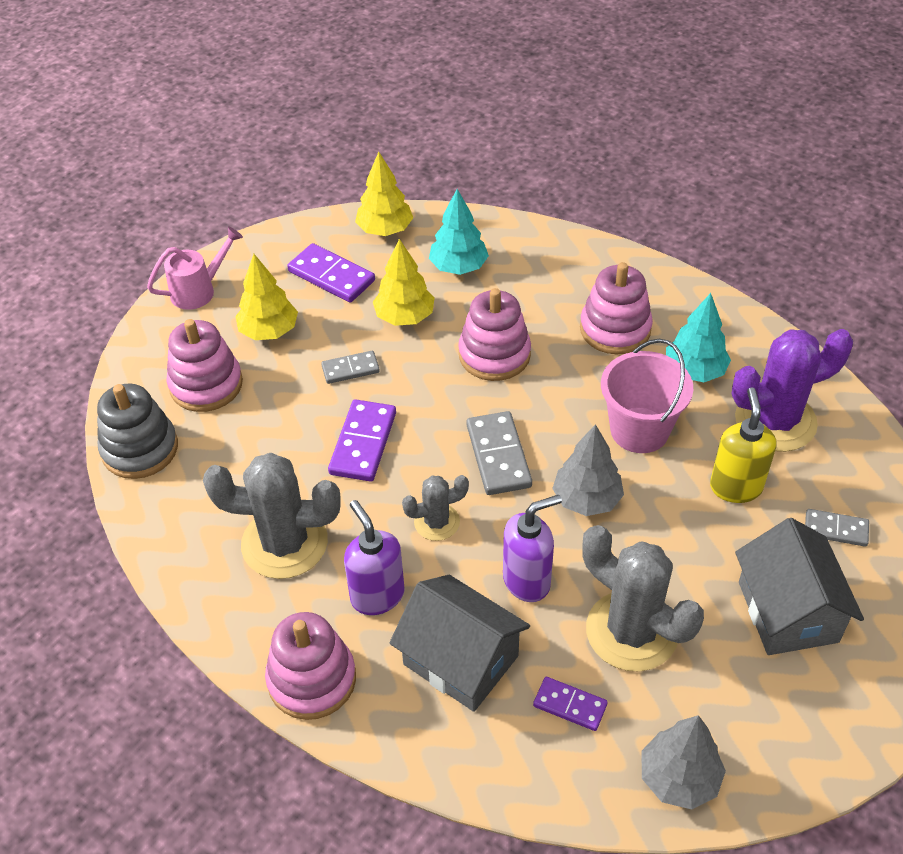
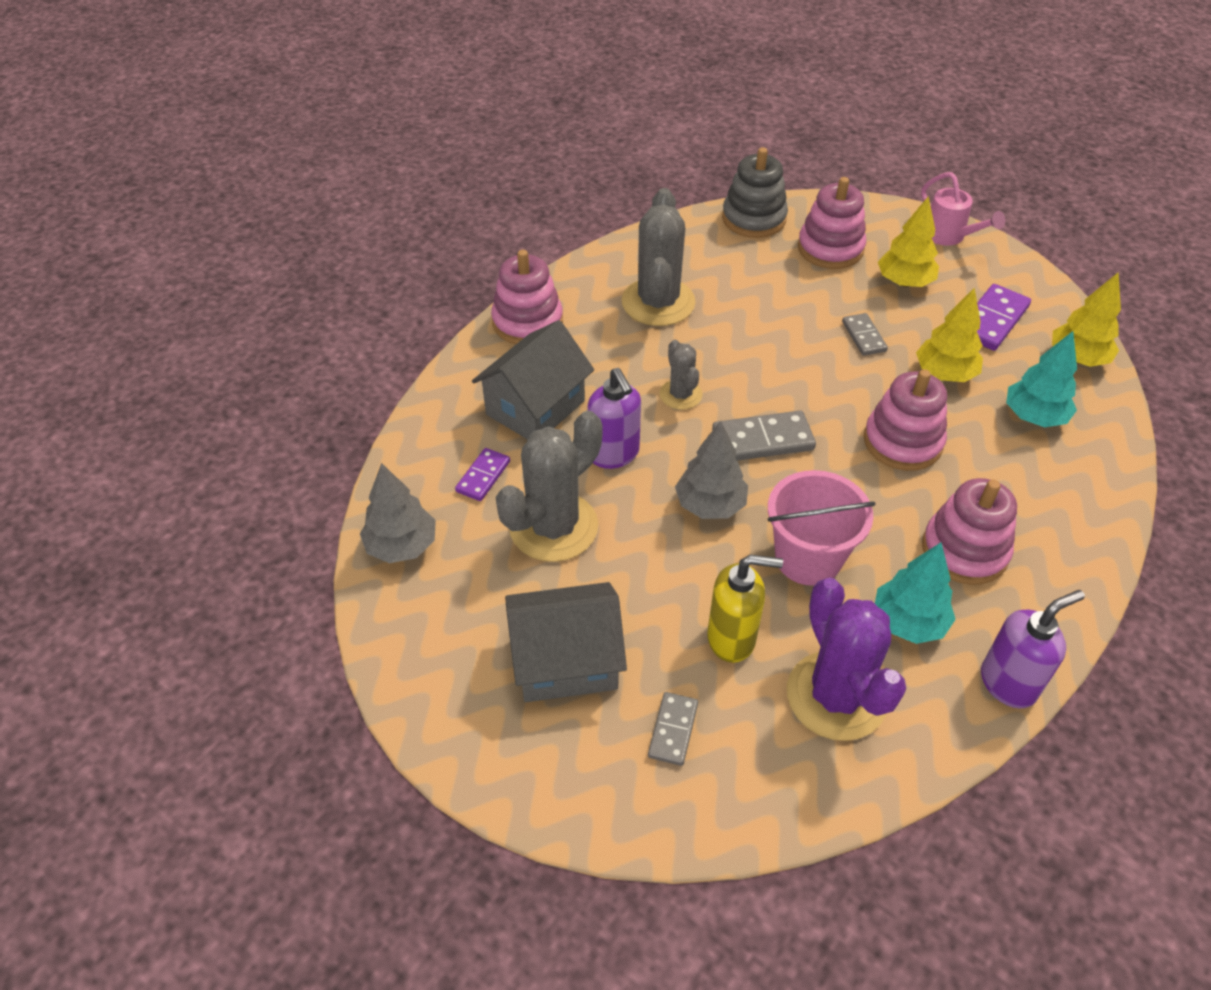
camera: 90 degrees right, 0 degrees up
purple domino [328,399,396,482] -> none
purple soap dispenser [344,500,405,615] -> purple soap dispenser moved to [981,590,1085,708]

